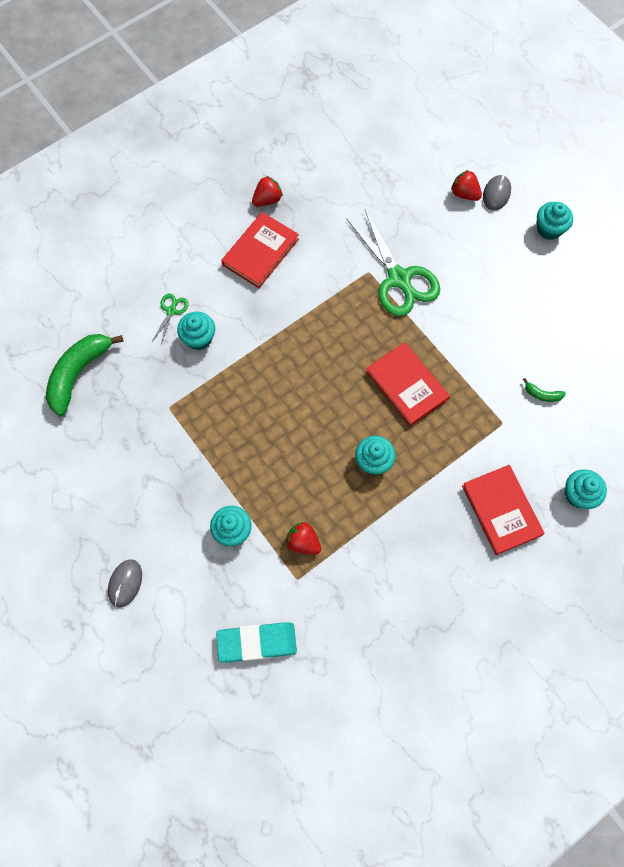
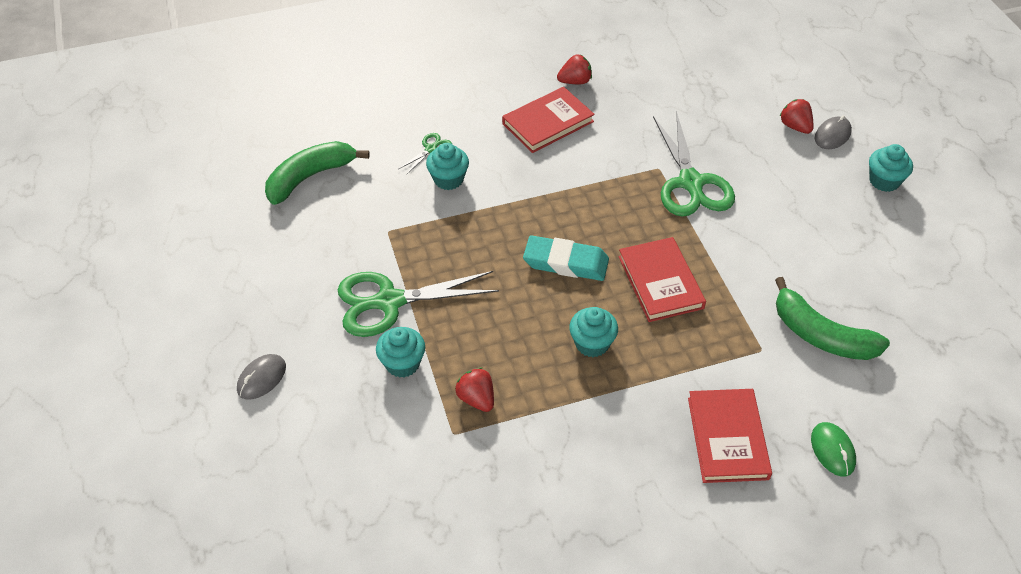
camera: 20 degrees right, 20 degrees down
turquoise eraser [216,622,297,663] -> turquoise eraser moved to [523,235,609,281]
green banana [523,378,566,402] -> green banana [775,277,890,360], size x2.34
turquoise cupcake [565,470,607,509] -> green mouse [811,422,856,477]
none -> green scissors [338,271,499,337]

